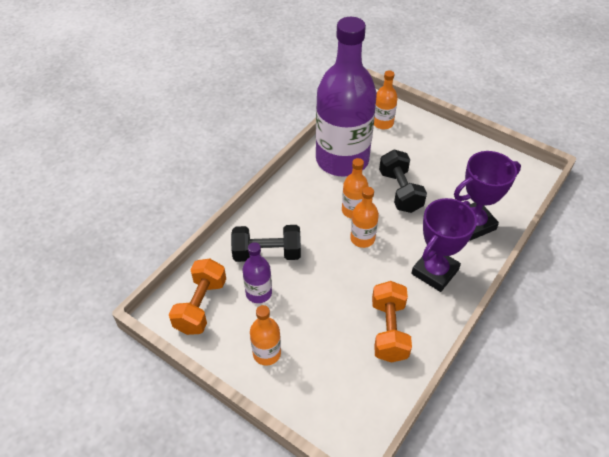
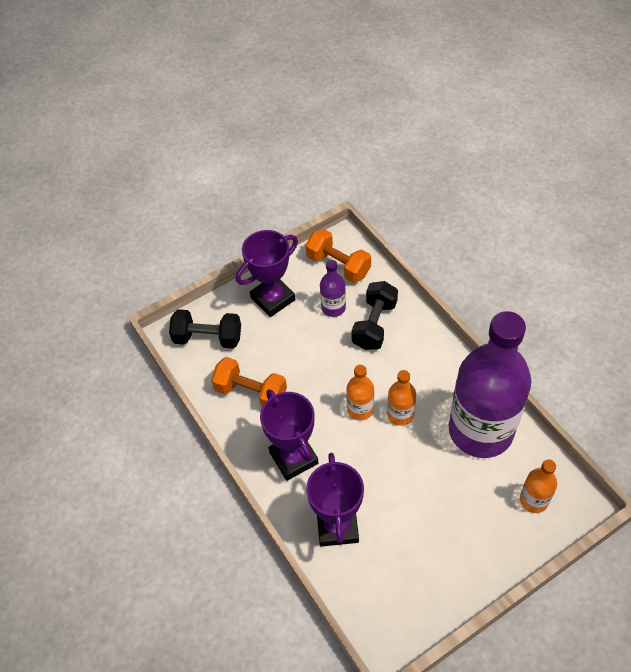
camera: 115 degrees right, 5 degrees up
orange bottle [250,305,281,366] -> purple trophy [236,230,298,317]
black dumbbell [379,150,427,213] -> black dumbbell moved to [169,309,241,349]

